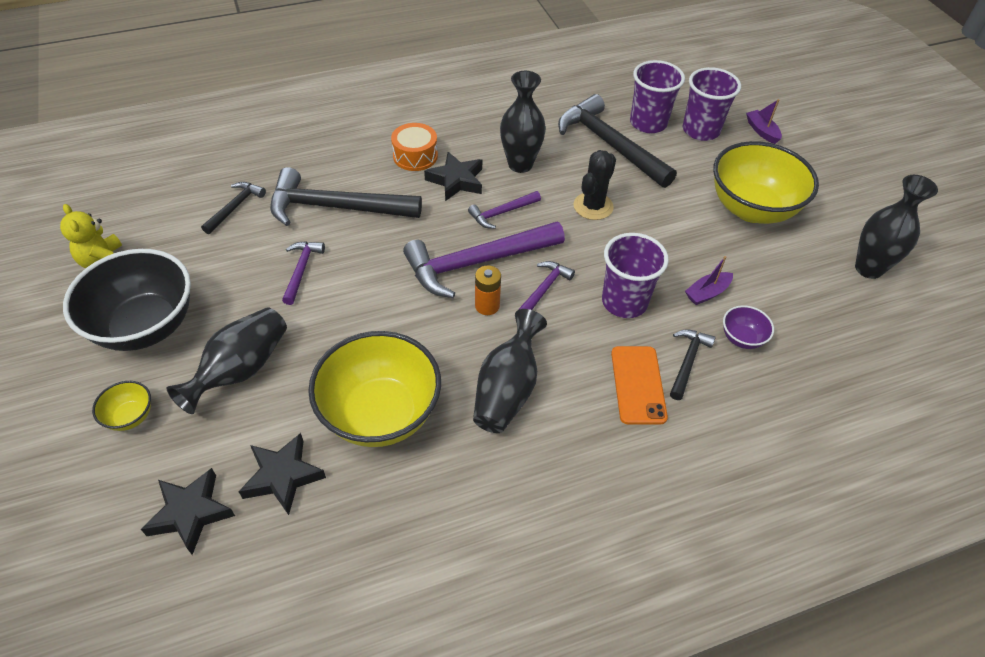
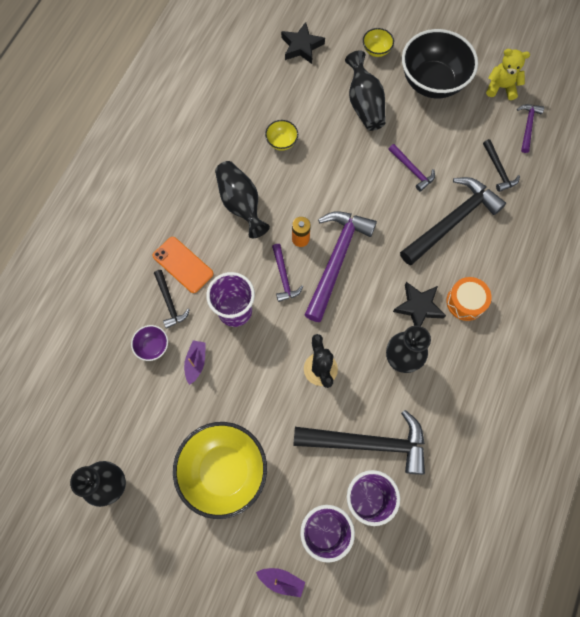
camera: 135 degrees right, 20 degrees up
black star [239,433,326,515] -> none
yellow bowl [308,331,441,447] -> yellow bowl [265,120,298,151], size x0.43
purple hammer [468,191,541,229] -> purple hammer moved to [517,104,544,153]

